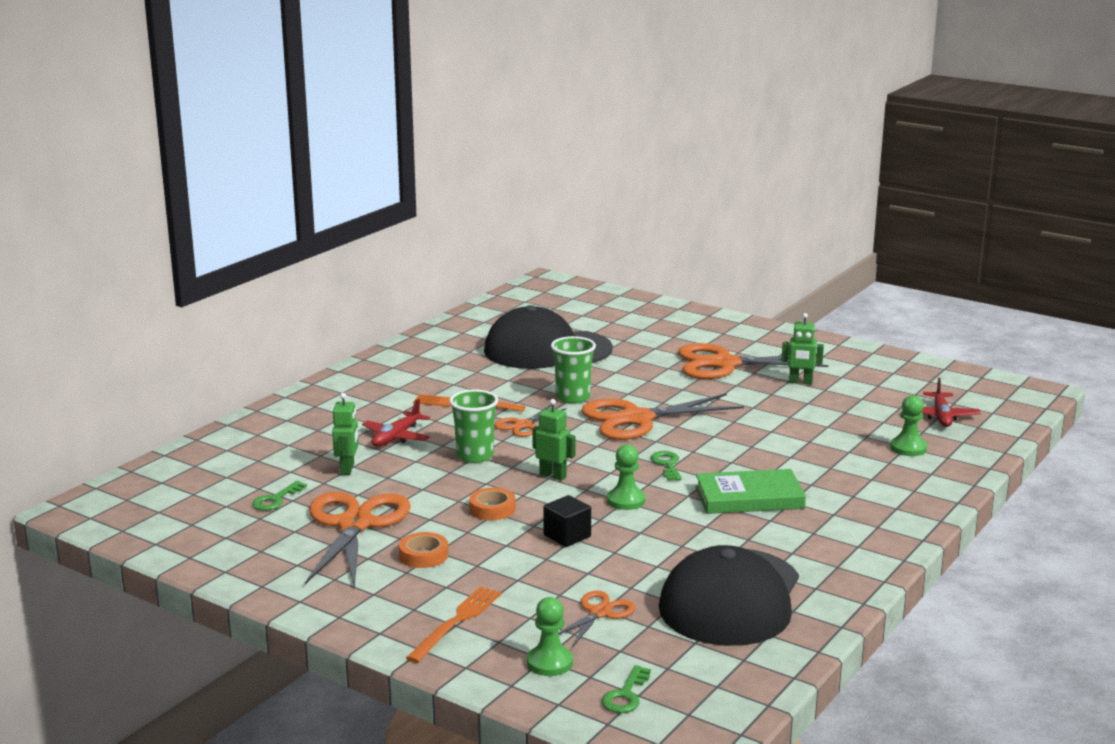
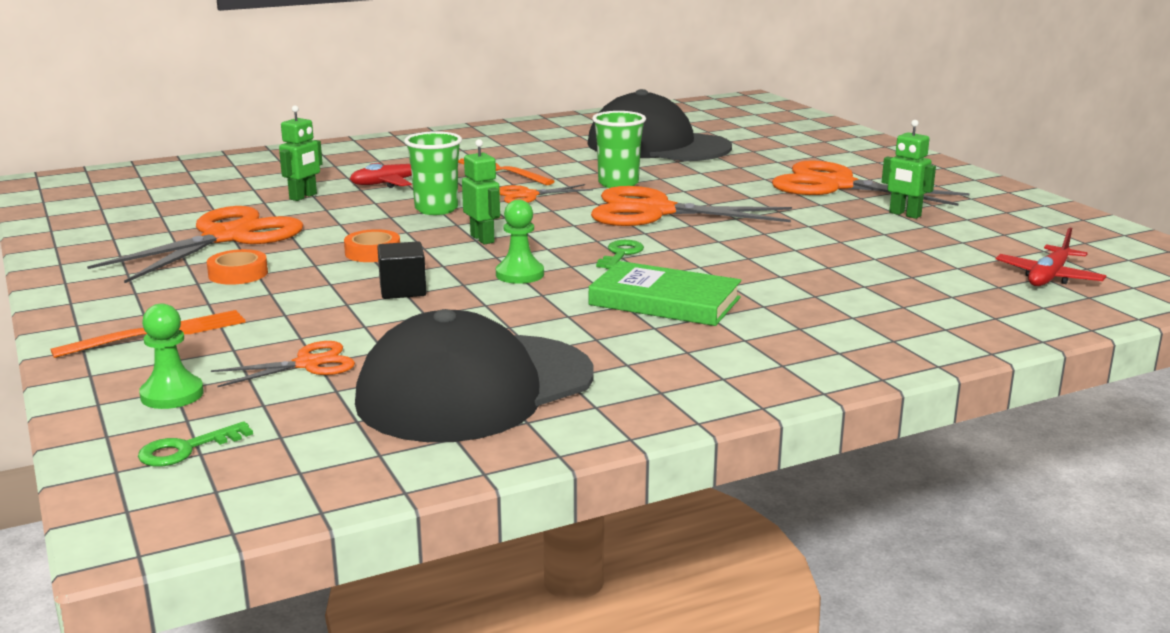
camera: 30 degrees right, 0 degrees up
green key [252,481,307,510] -> none
green pawn [890,395,927,456] -> none

